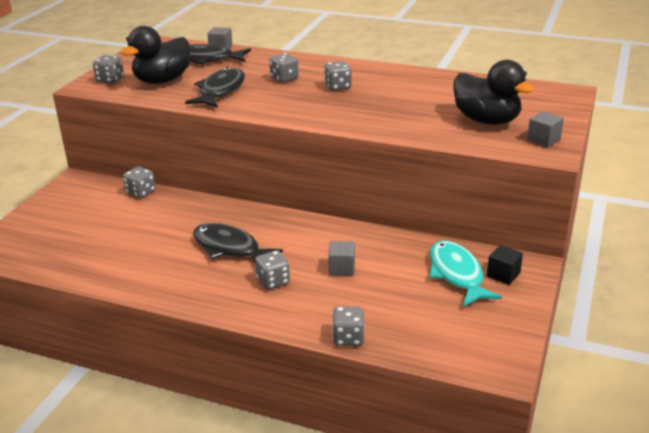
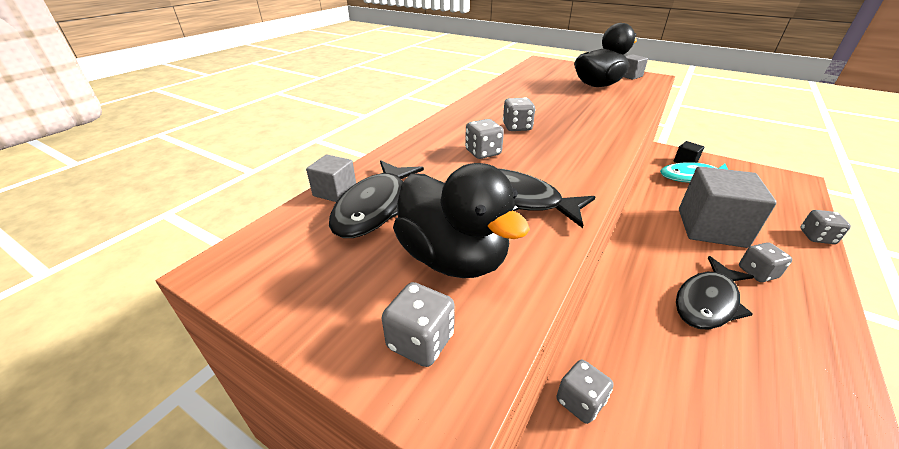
camera: 80 degrees left, 5 degrees up
grey cube [328,241,355,276] -> grey cube [679,166,777,248], size x2.37

